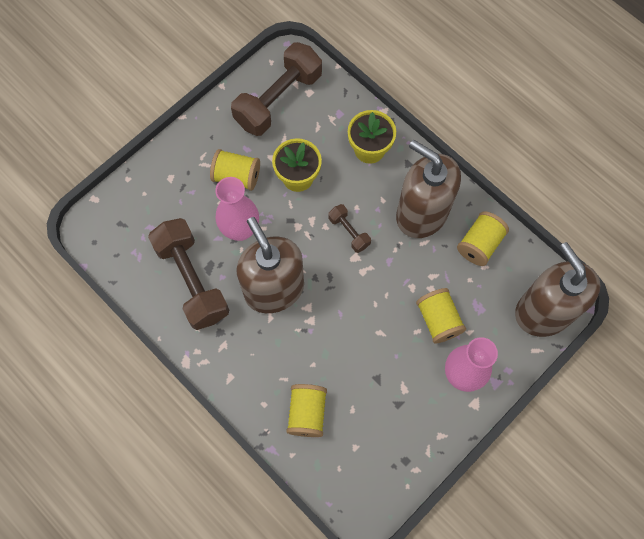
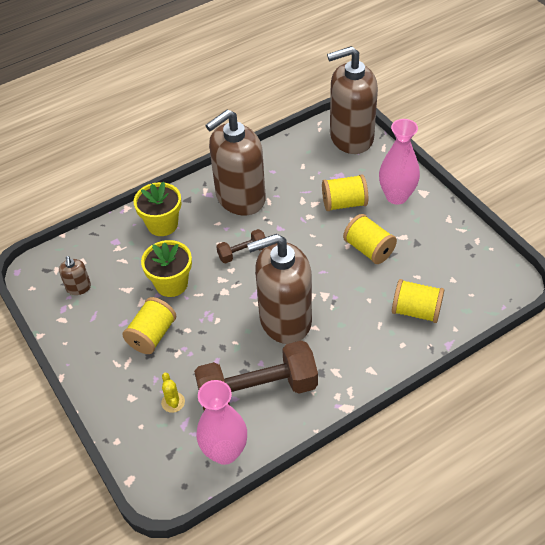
camera: 75 degrees left, 20 degrees down
pink vase [215,177,259,241] -> pink vase moved to [197,380,247,465]
brown dumbbell [231,42,322,136] -> brown soap dispenser [59,256,91,295]
yellow spool [457,211,509,266] -> yellow spool moved to [343,214,397,264]
none -> yellow cactus [161,373,185,413]

